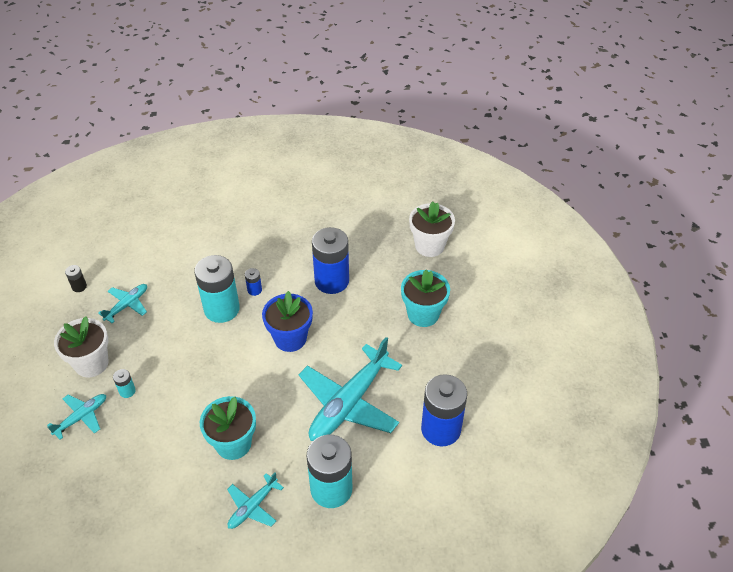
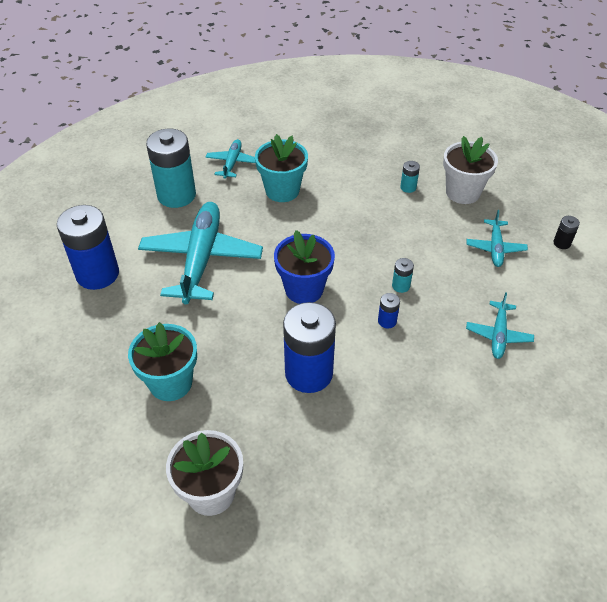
camera: 150 degrees right, 0 degrees up
turquoise plane [47,394,106,440] -> turquoise plane moved to [466,292,534,359]
turquoise battery [194,255,240,323] -> turquoise battery [392,258,414,293], size x0.42

